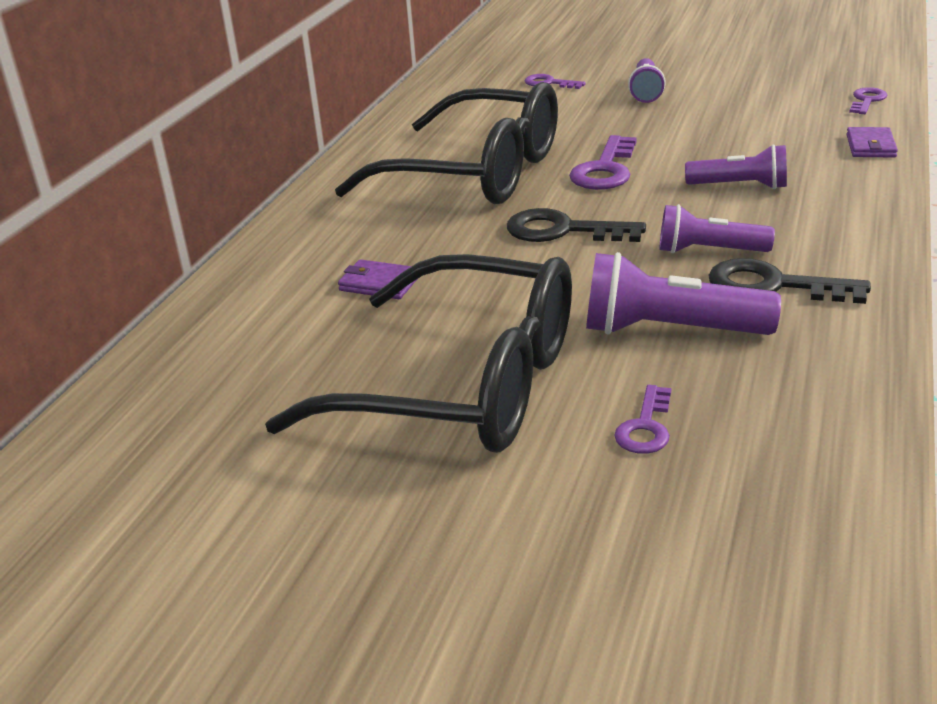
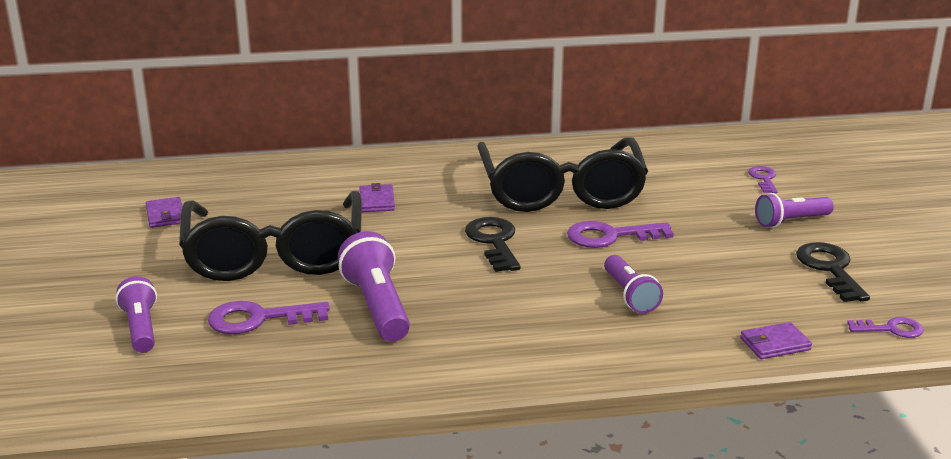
camera: 60 degrees right, 5 degrees down
purple key [614,385,671,454] -> purple key [208,301,330,334], size x1.65
purple flashlight [659,204,775,253] -> purple flashlight moved to [116,276,157,353]
black key [708,258,871,304] -> black key moved to [796,242,870,302]
none -> purple wallet [146,197,182,228]

